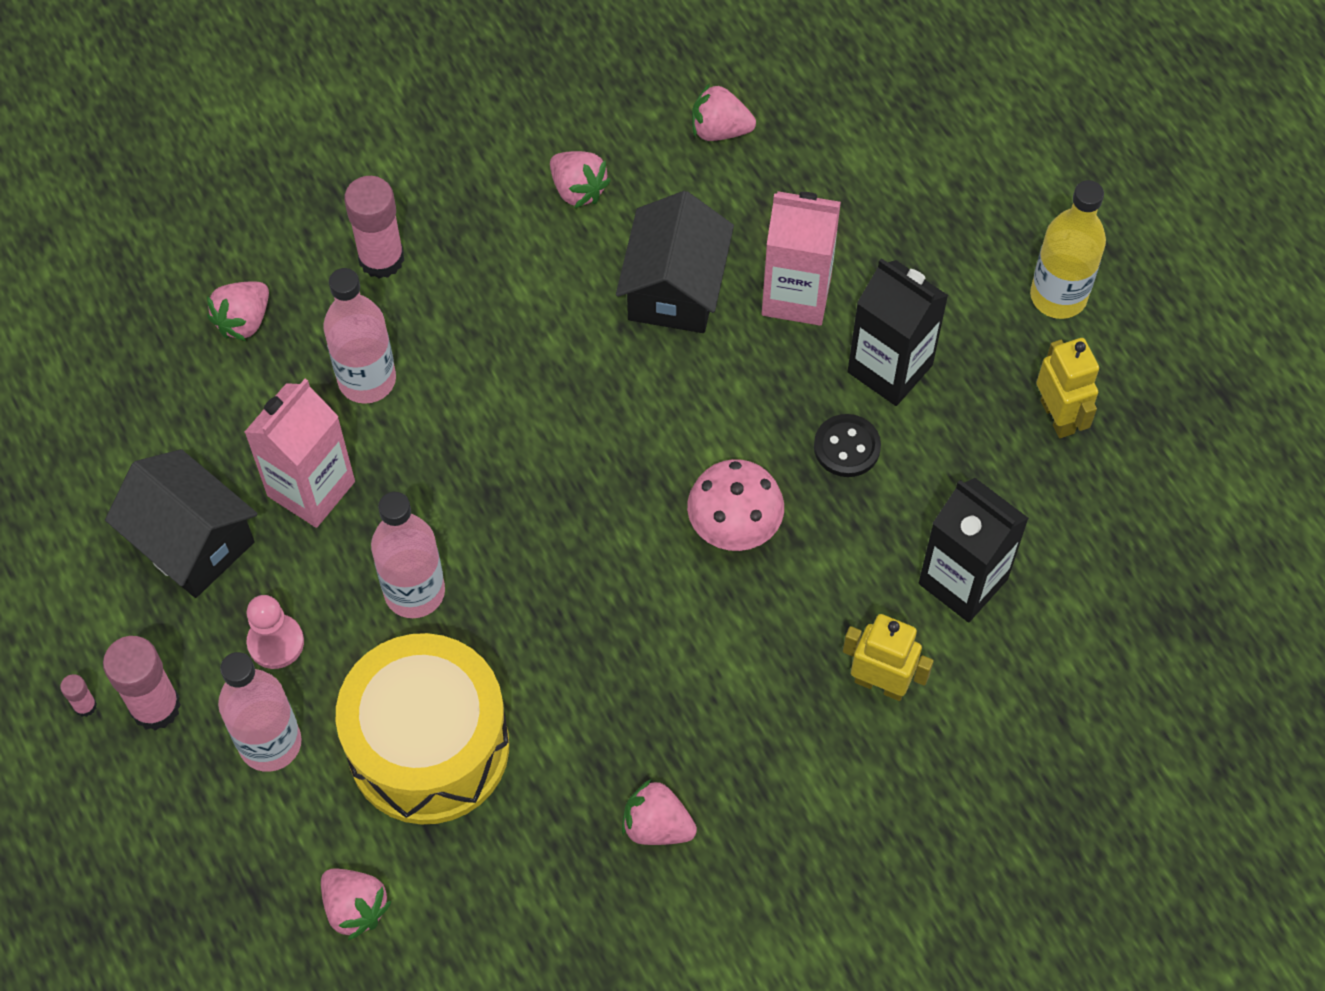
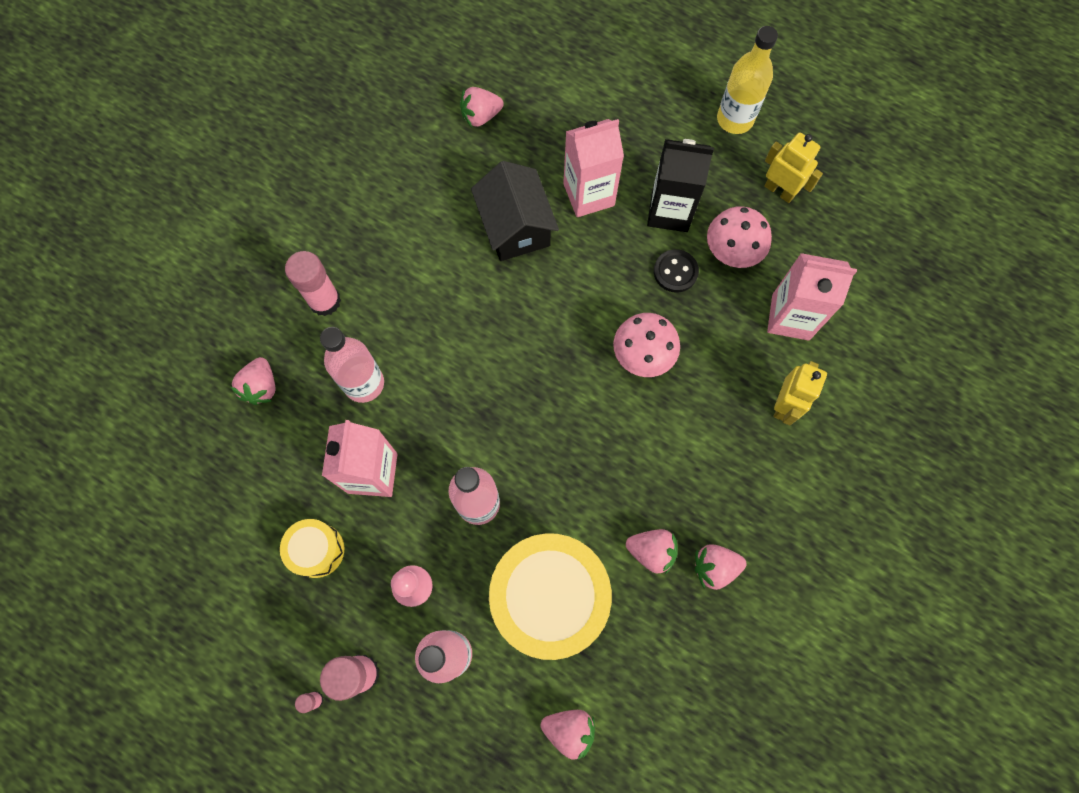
camera: 30 degrees left, 10 degrees up
black house [105,449,258,598] -> yellow drum [280,519,344,578]
pink strawberry [550,151,611,209] -> pink strawberry moved to [626,529,677,574]
yellow robot [843,614,934,701] -> yellow robot turned 120 degrees clockwise [774,361,827,425]
black carton [919,478,1029,622] -> pink carton [767,253,857,341]
none -> pink mushroom [707,206,772,268]

